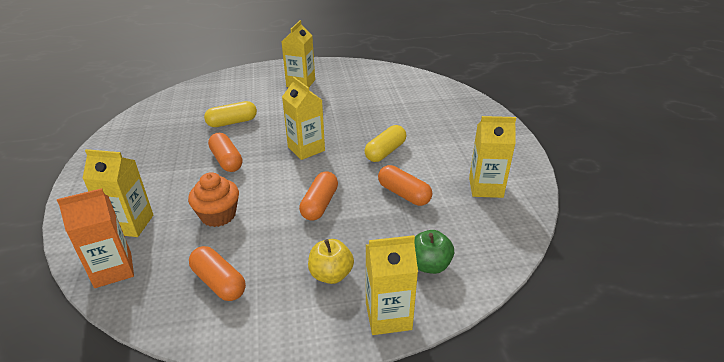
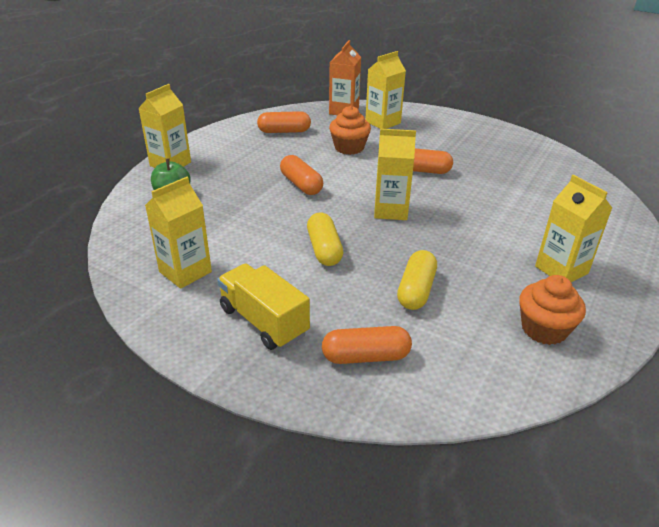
camera: 130 degrees right, 0 degrees up
yellow capsule [204,101,257,127] -> yellow capsule moved to [397,250,437,310]
yellow apple [308,239,354,284] -> none
orange capsule [378,165,432,206] -> orange capsule moved to [322,326,412,364]
none -> yellow truck [217,264,310,350]
none -> orange cupcake [519,275,586,345]

